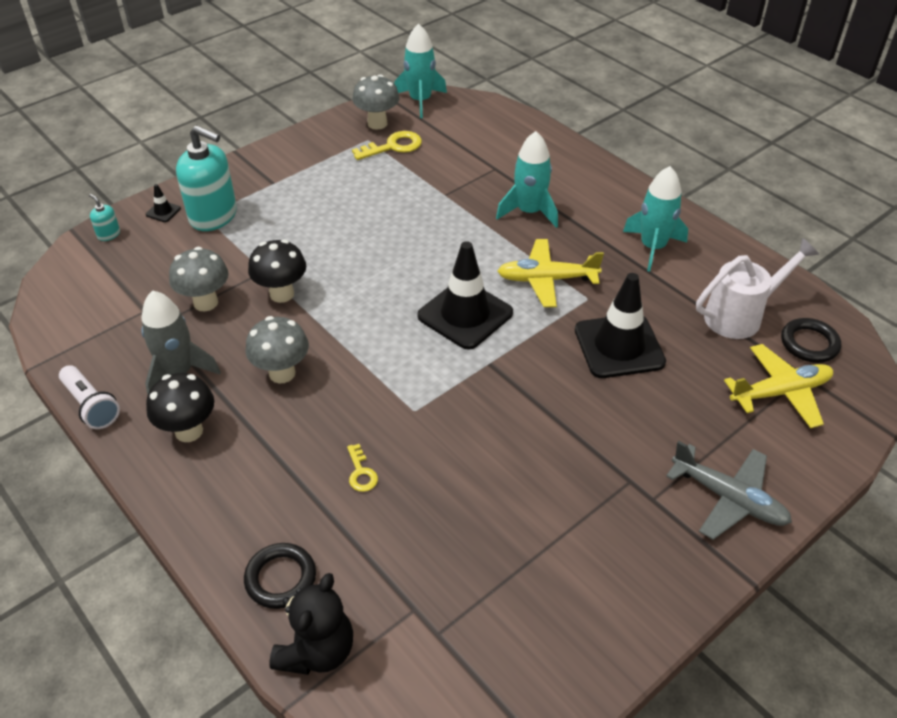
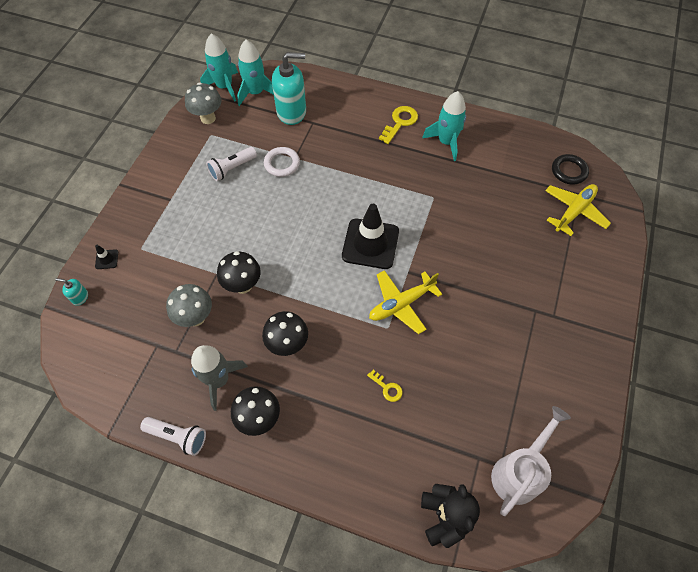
camera: 30 degrees left, 15 degrees up
turquoise soap dispenser [176,125,237,231] -> turquoise soap dispenser moved to [272,52,306,125]
black ring [244,543,316,609] -> none
grey mushroom [245,316,309,383] -> black mushroom [262,311,308,356]
yellow key [352,131,422,160] -> yellow key moved to [379,106,418,144]
turquoise rocket [496,131,558,228] -> turquoise rocket moved to [237,40,274,106]
yellow plane [498,239,604,307] -> yellow plane moved to [369,270,442,334]
black traffic cone [575,273,666,378] -> none
grey plane [666,441,792,540] -> none
white watering can [696,238,819,339] -> white watering can moved to [491,406,571,516]
none -> white flashlight [206,147,257,181]
none -> white ring [264,147,300,177]

